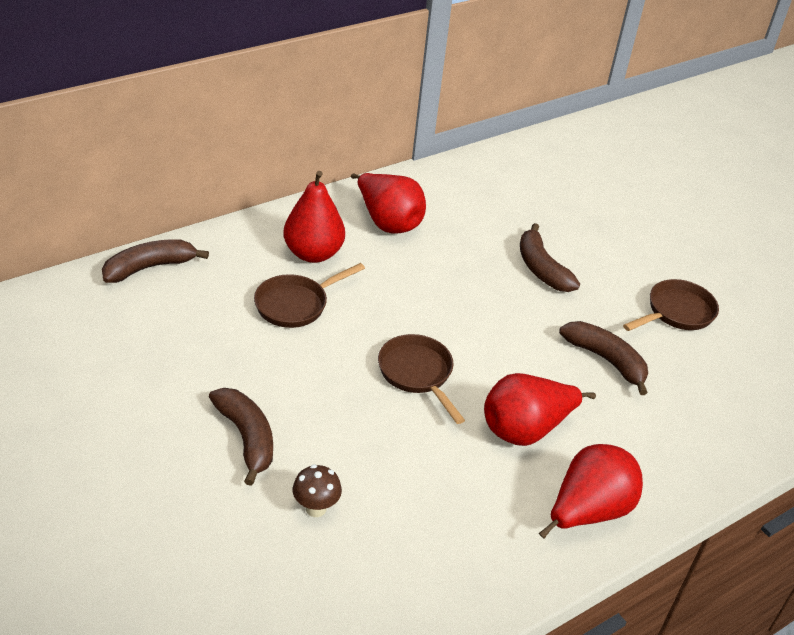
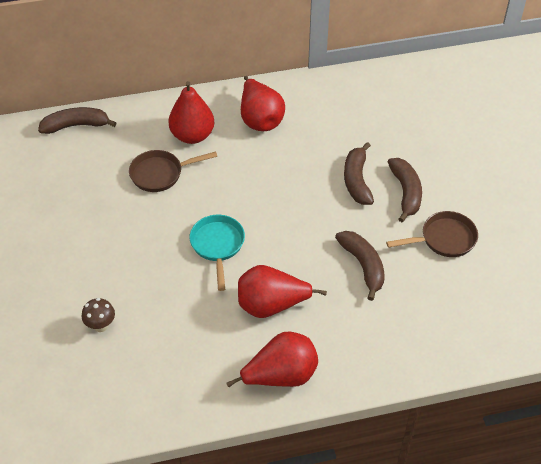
camera: 25 degrees right, 10 degrees up
brown banana [209,388,273,486] -> brown banana moved to [388,158,422,222]
brown pan [378,334,465,424] -> turquoise pan [189,215,245,291]

